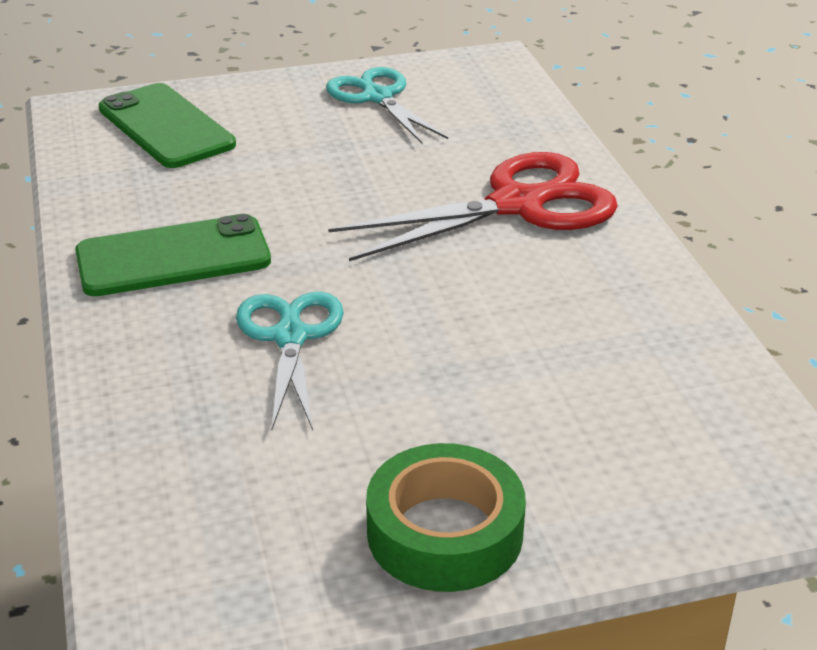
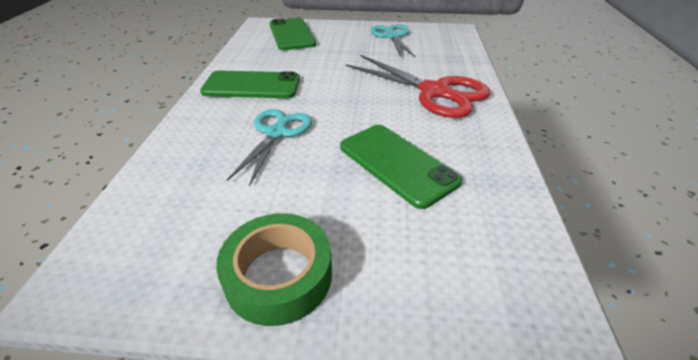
camera: 20 degrees right, 5 degrees up
red scissors [328,152,618,261] -> red scissors turned 45 degrees clockwise [346,55,490,118]
none -> green phone [340,125,462,209]

